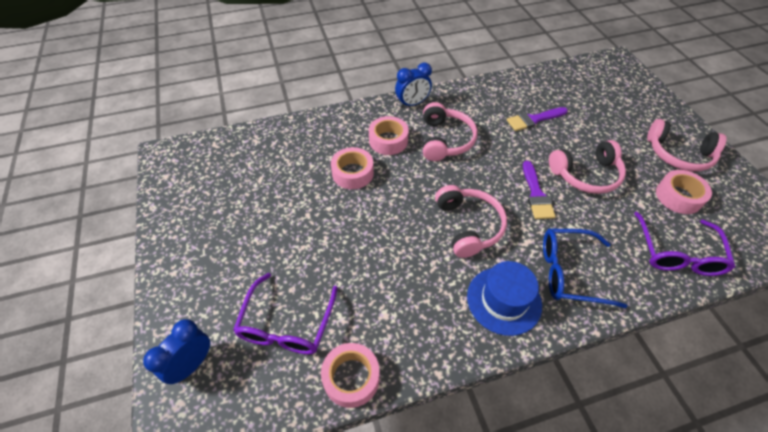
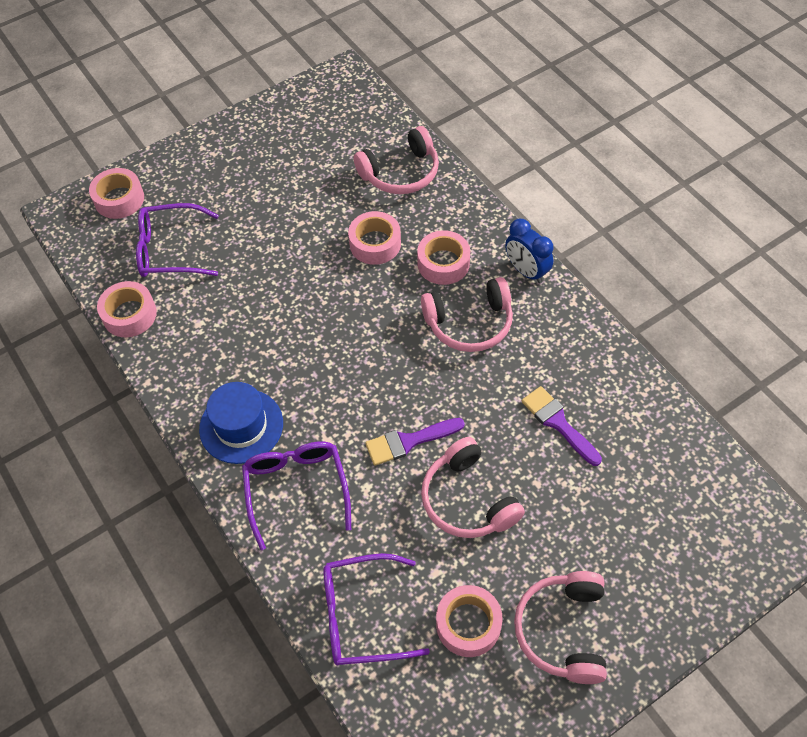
camera: 75 degrees right, 5 degrees up
blue clock [143,319,210,384] -> pink tape [89,168,144,219]
pink headphones [435,185,507,258] -> pink headphones moved to [354,126,439,194]
blue glasses [543,228,628,308] -> purple glasses [242,441,351,550]

